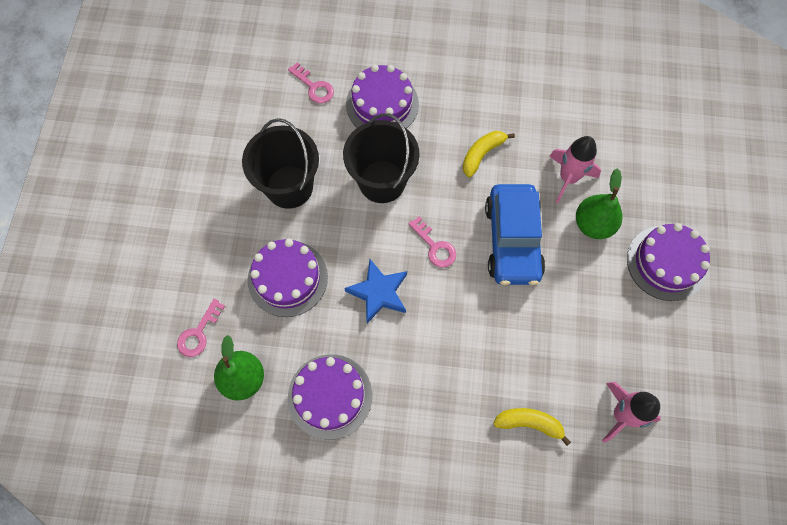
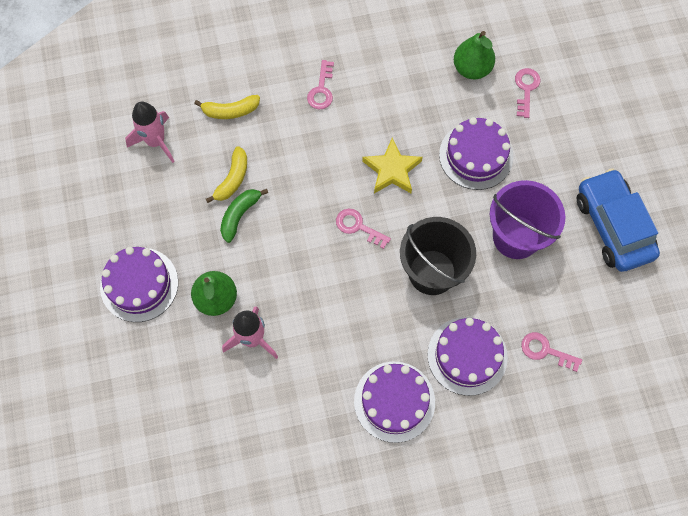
camera: 160 degrees right, 0 degrees up
black bucket [242,118,319,209] -> purple bucket [490,180,566,259]
purple cake [288,354,372,440] -> purple cake moved to [354,362,435,443]
blue star [344,259,407,323] -> yellow star [362,138,423,193]
yellow banana [463,131,515,177] -> yellow banana moved to [206,146,247,203]
blue car [485,184,545,285] -> blue car moved to [577,168,660,272]
none -> green banana [220,189,268,243]
none -> pink key [307,60,334,109]

